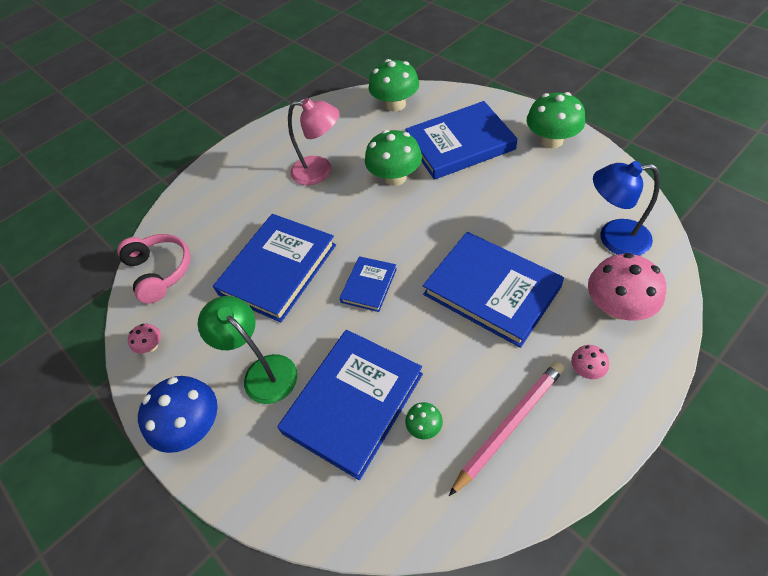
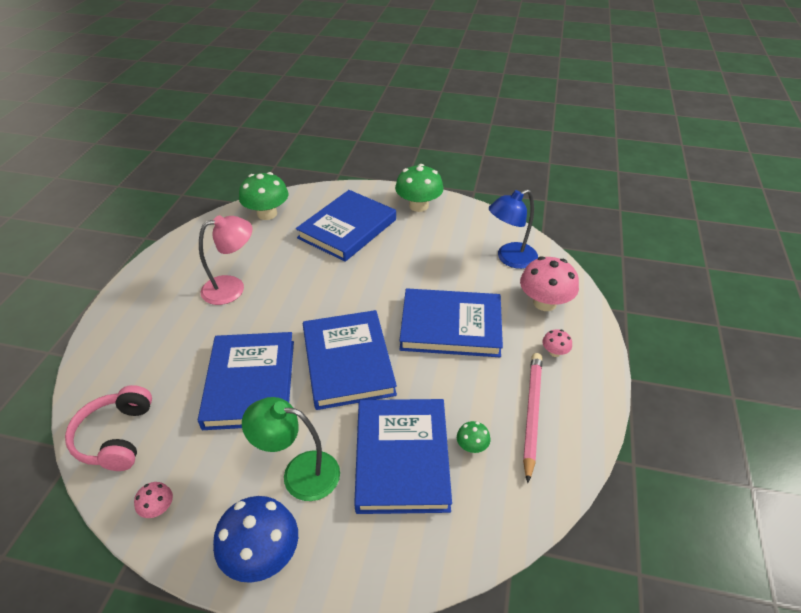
camera: 40 degrees left, 10 degrees down
pink headphones [117,234,190,304] -> pink headphones turned 120 degrees counterclockwise [65,385,152,471]
blue book [340,256,397,312] -> blue book [303,310,397,410], size x1.97
green mushroom [365,130,422,186] -> none

